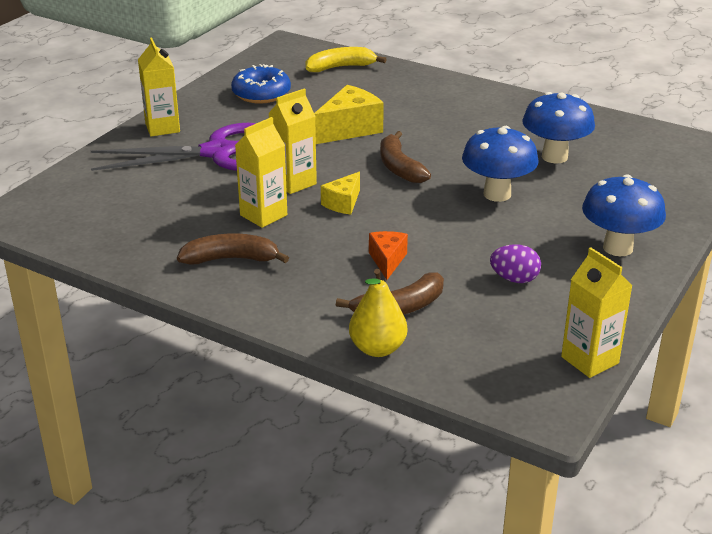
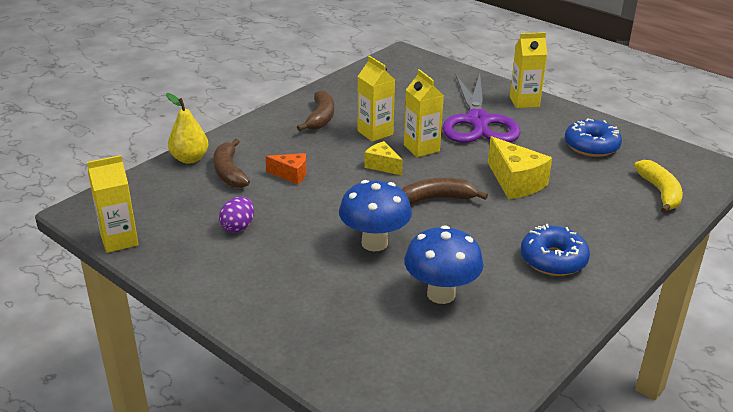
camera: 100 degrees right, 0 degrees up
blue mushroom [582,174,666,256] -> none
none -> blue donut [521,224,590,276]

